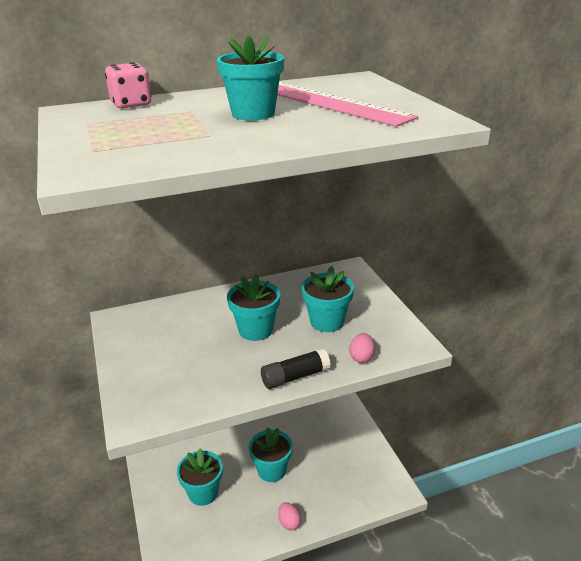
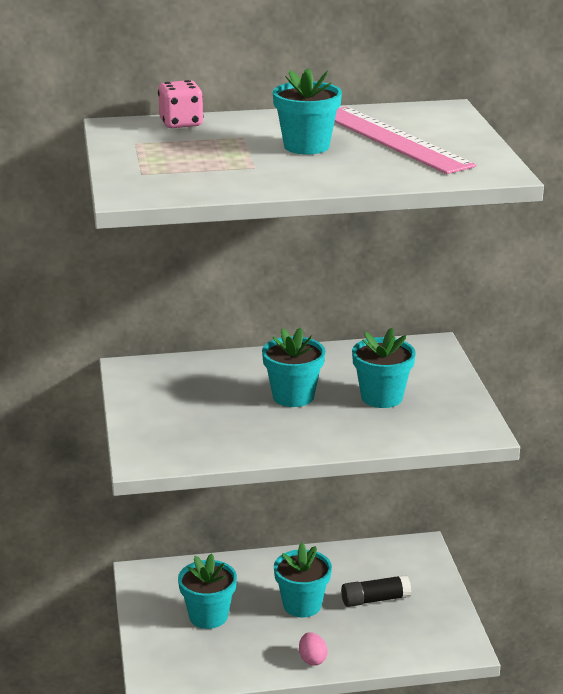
camera: 10 degrees right, 5 degrees down
black glue stick [261,348,331,389] -> black glue stick moved to [341,575,411,607]
pink egg [349,333,375,363] -> none

